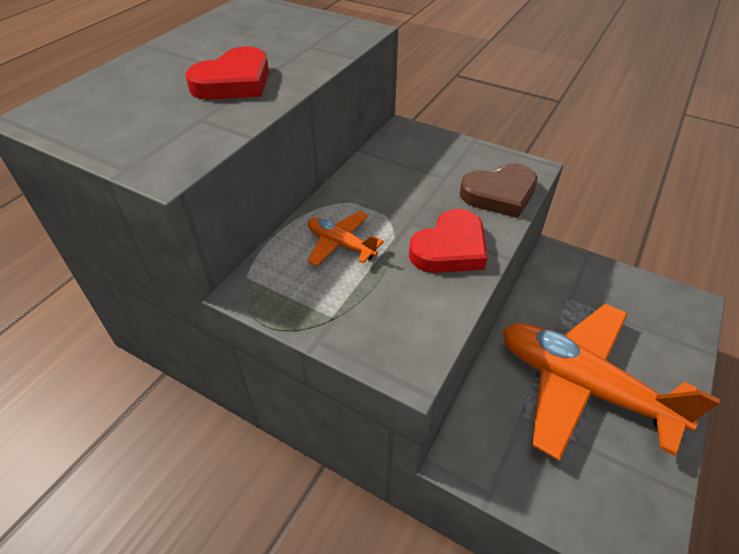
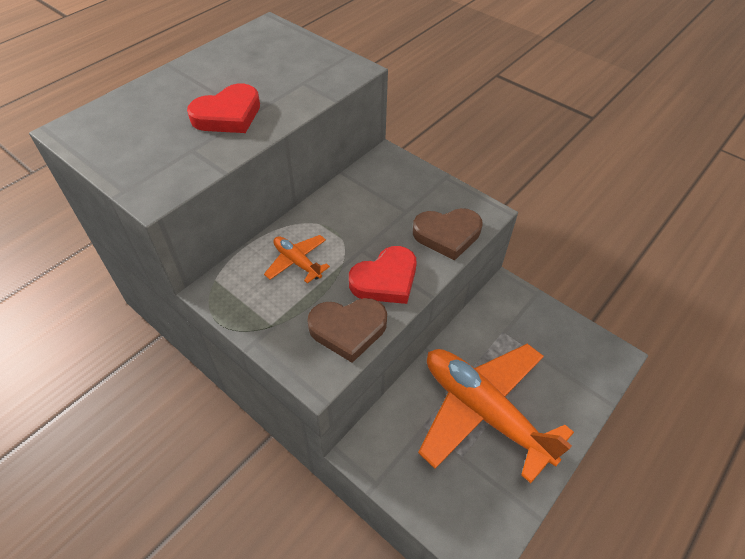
camera: 10 degrees right, 5 degrees up
none -> brown heart [307,298,387,363]

